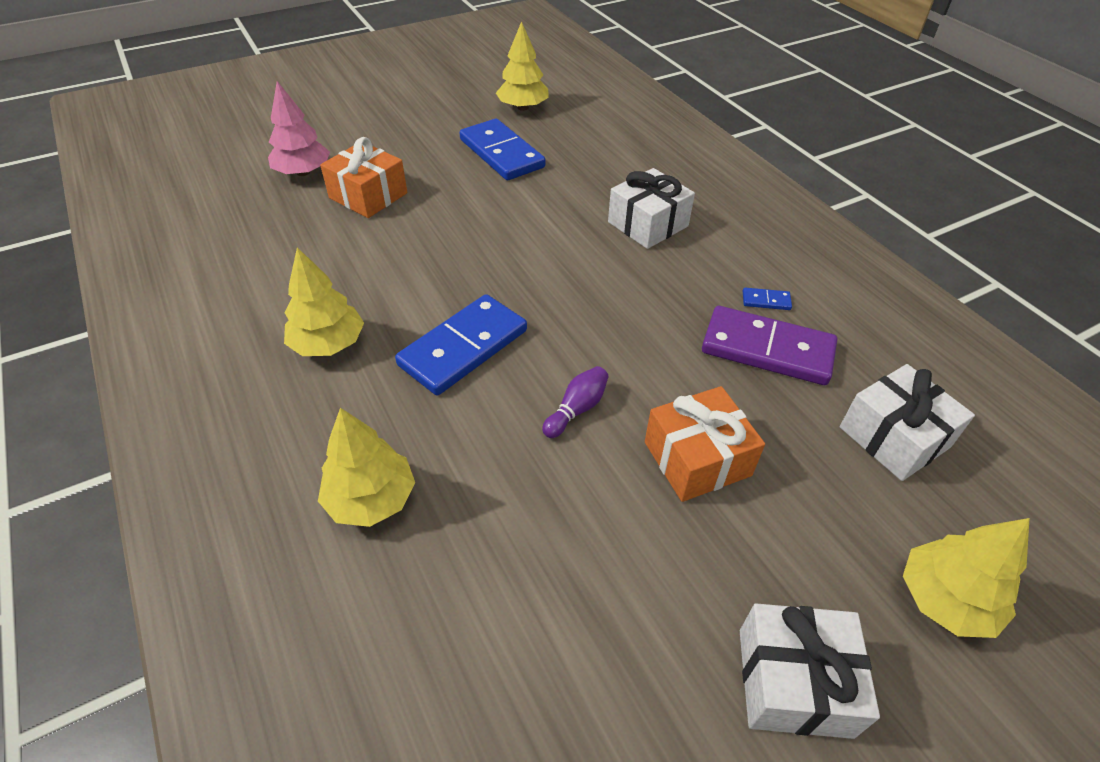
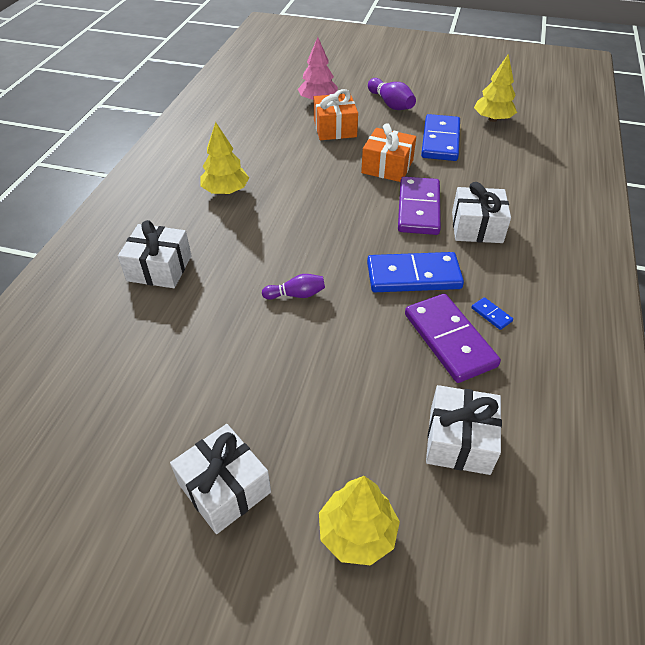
camera: 45 degrees right, 0 degrees up
yellow tree [318,408,415,527] -> white gift [118,220,192,288]
blue domino [395,294,527,395] -> blue domino moved to [367,252,464,292]
orange gift [645,386,765,502] -> orange gift moved to [361,123,416,182]
none -> purple bowling pin [368,78,416,110]
none -> purple domino [398,177,441,235]

